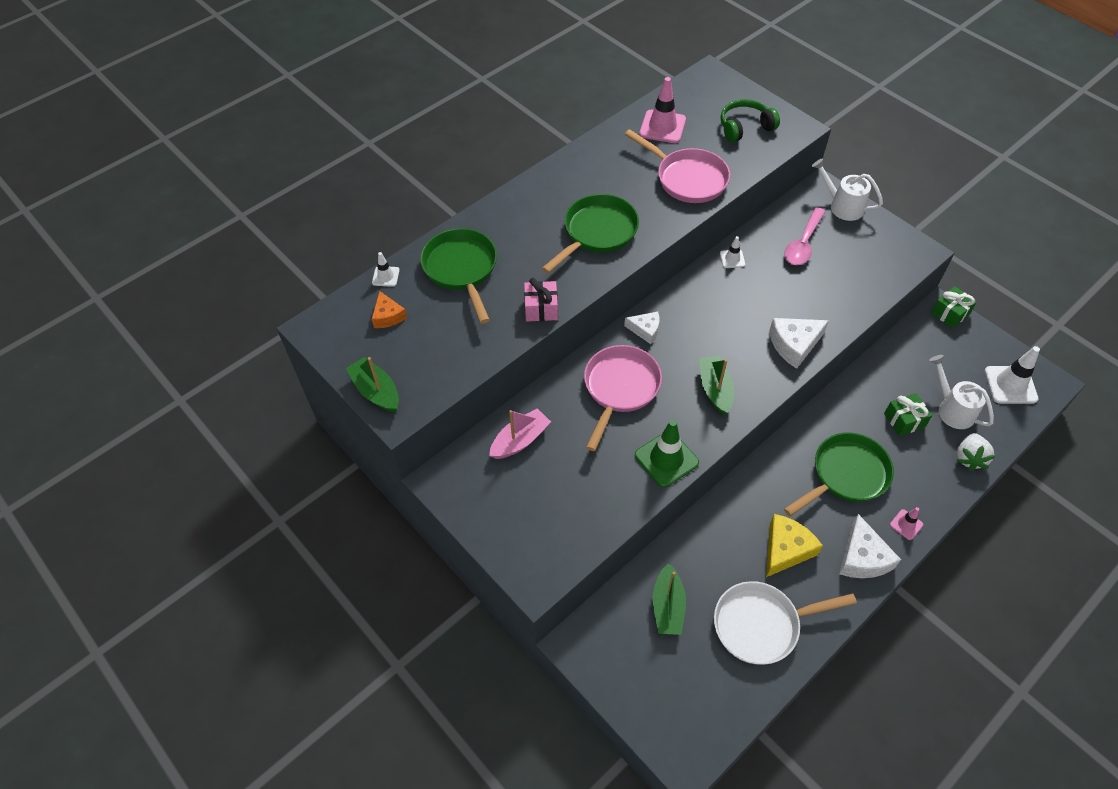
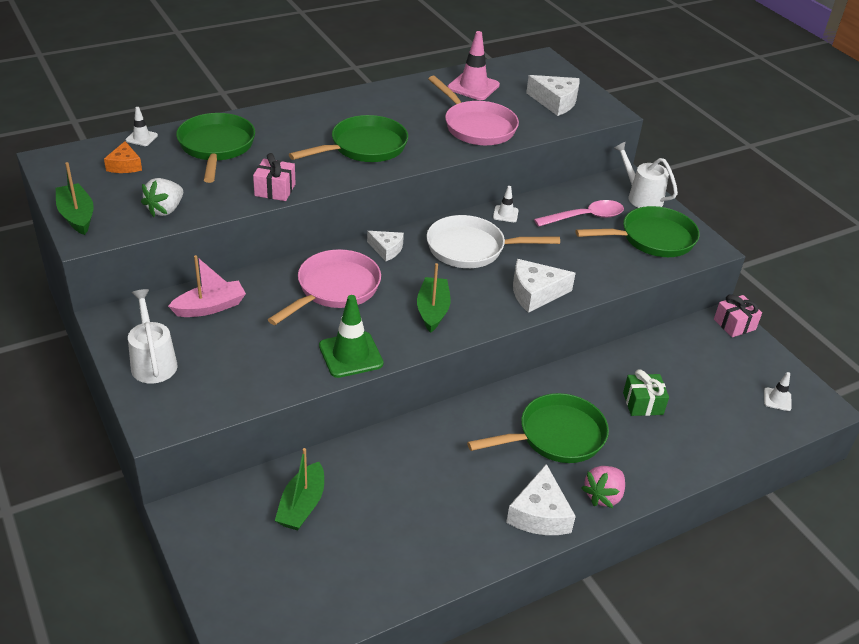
camera: 10 degrees right, 15 degrees down
white pan [714,581,857,665] -> white pan moved to [426,215,560,268]
green headphones [721,99,780,142] -> white cheese [526,75,579,116]
yellow cheese [766,514,823,577] -> none
pink spoon [784,207,825,265] -> pink spoon turned 150 degrees counterclockwise [534,200,624,227]
pink traffic cone [890,507,923,540] -> pink strawberry [581,466,625,508]
white watering can [929,355,994,429] -> white watering can moved to [128,289,177,384]
green gift [931,286,977,329] -> pink gift [714,294,762,337]
white strawberry [957,433,995,471] -> white strawberry moved to [141,178,183,217]
white traffic cone [984,346,1040,404] -> white traffic cone [764,372,792,411], size x0.53
none -> green pan [575,206,700,257]

